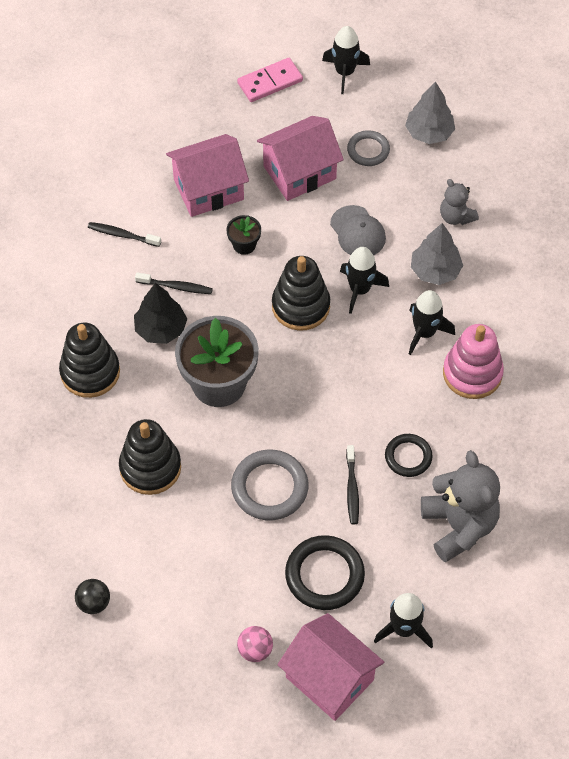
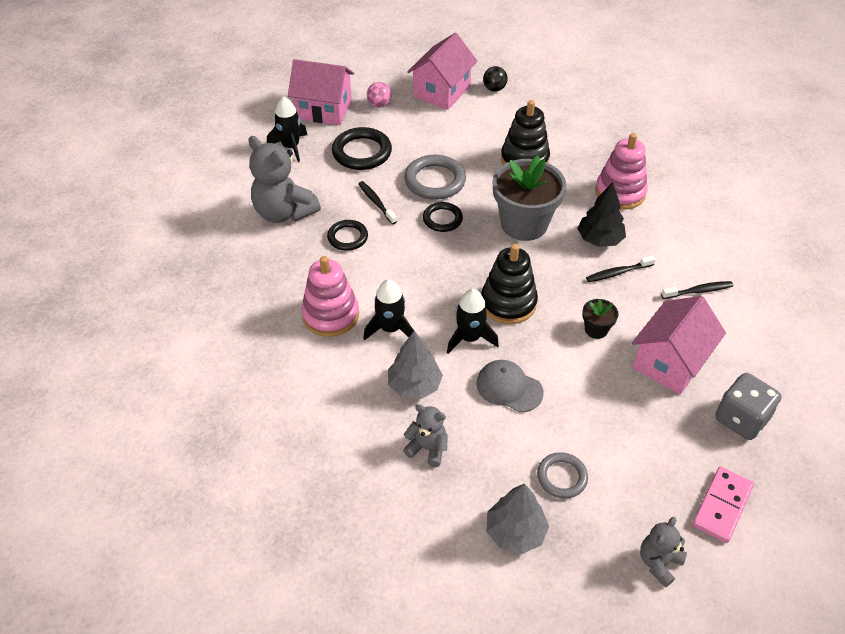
camera: 150 degrees right, 10 degrees down
black stacking toy [59,323,120,398] -> pink stacking toy [595,133,648,210]
pink house [257,116,344,201] -> pink house moved to [407,33,478,110]
black rocket [322,26,370,94] -> grey teddy bear [640,517,687,588]
none -> black ring [423,202,463,232]
none -> grey dice [715,373,782,440]

